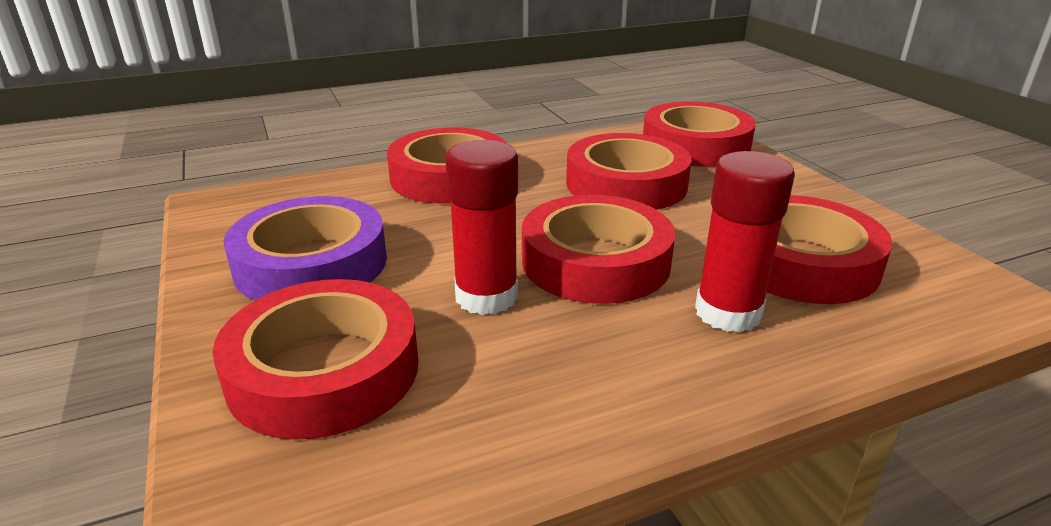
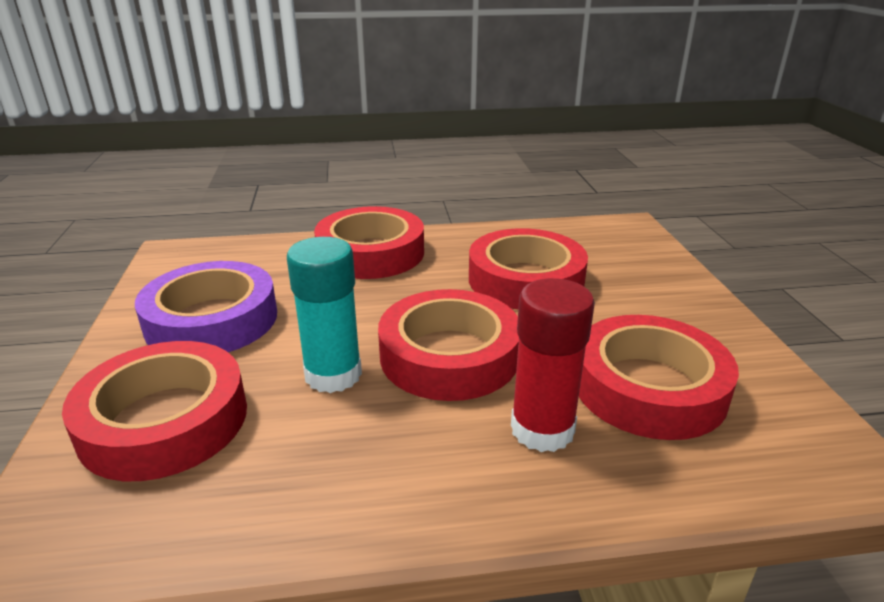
camera: 15 degrees right, 0 degrees up
red glue stick [445,140,518,315] -> turquoise glue stick [287,237,362,393]
red tape [643,101,756,167] -> none

